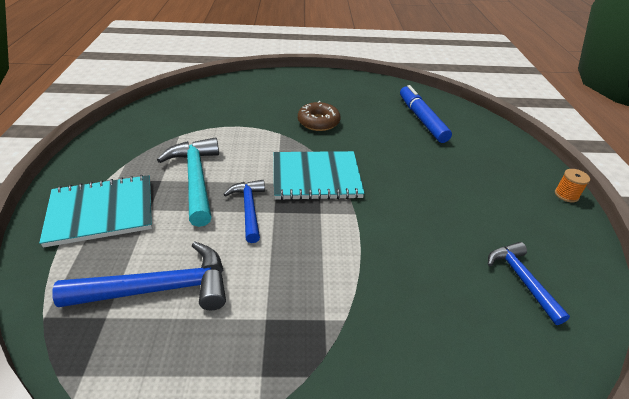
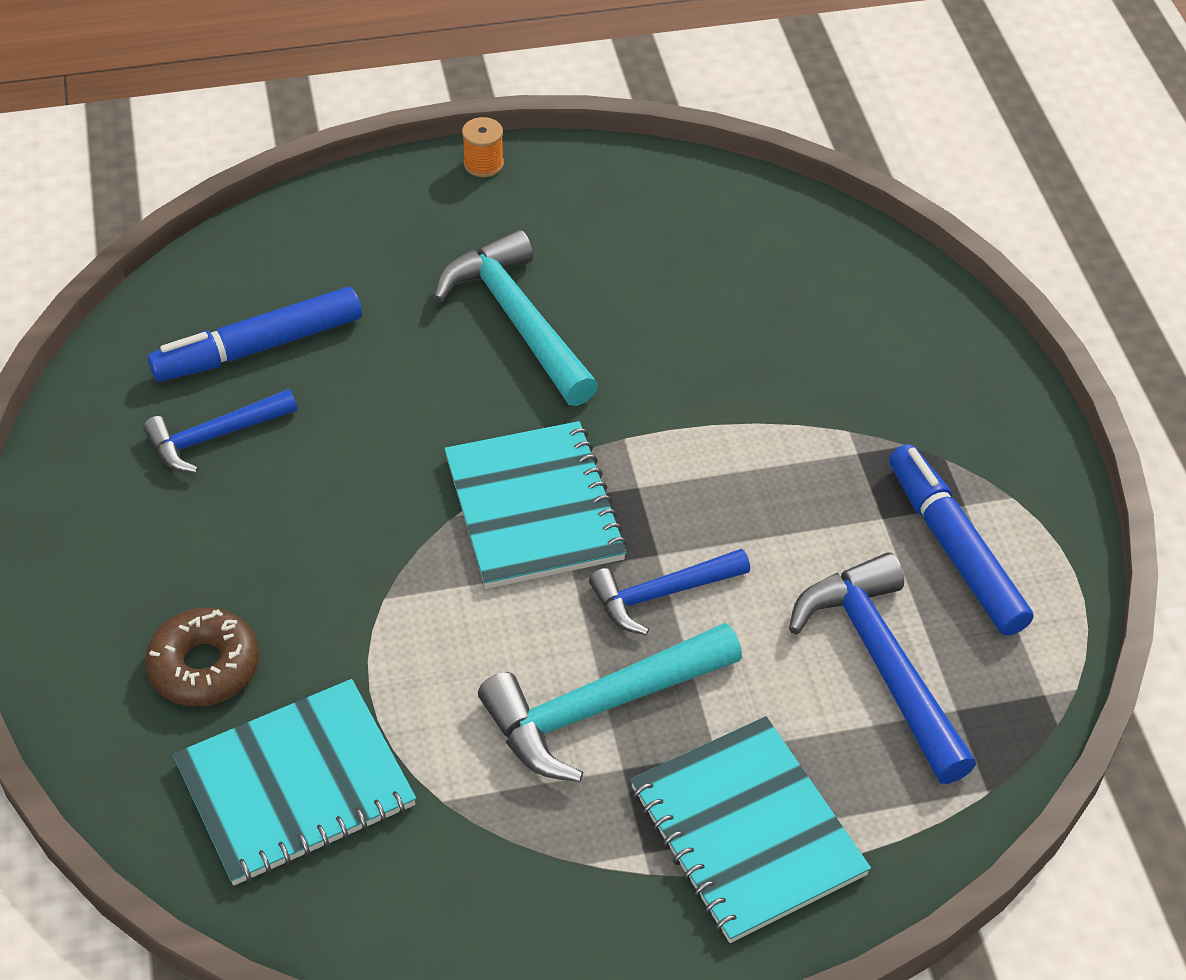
camera: 100 degrees left, 10 degrees up
brown donut [298,101,341,131] -> brown donut moved to [145,608,259,707]
blue hammer [488,242,570,325] -> blue hammer moved to [143,389,297,473]
none -> turquoise notebook [173,679,417,886]
none -> turquoise hammer [434,229,598,406]
none -> blue marker [889,444,1033,636]

